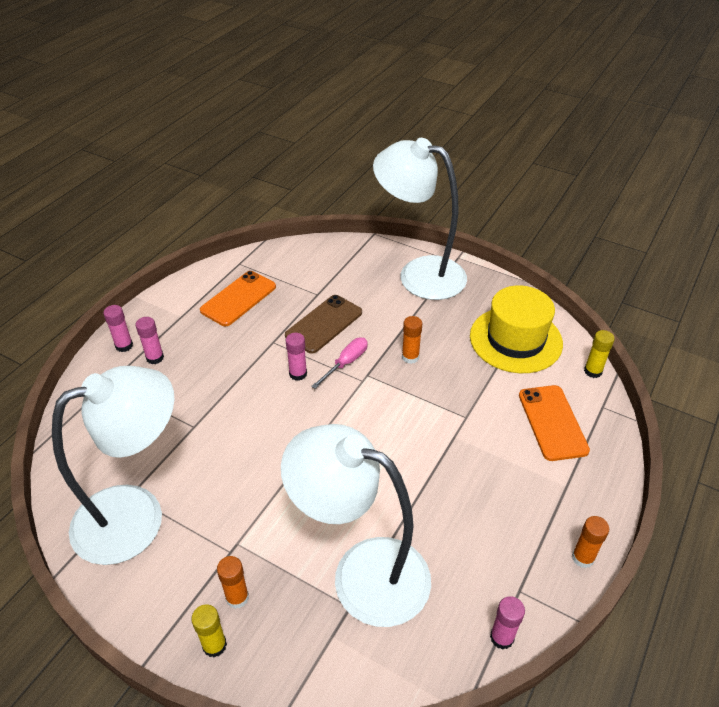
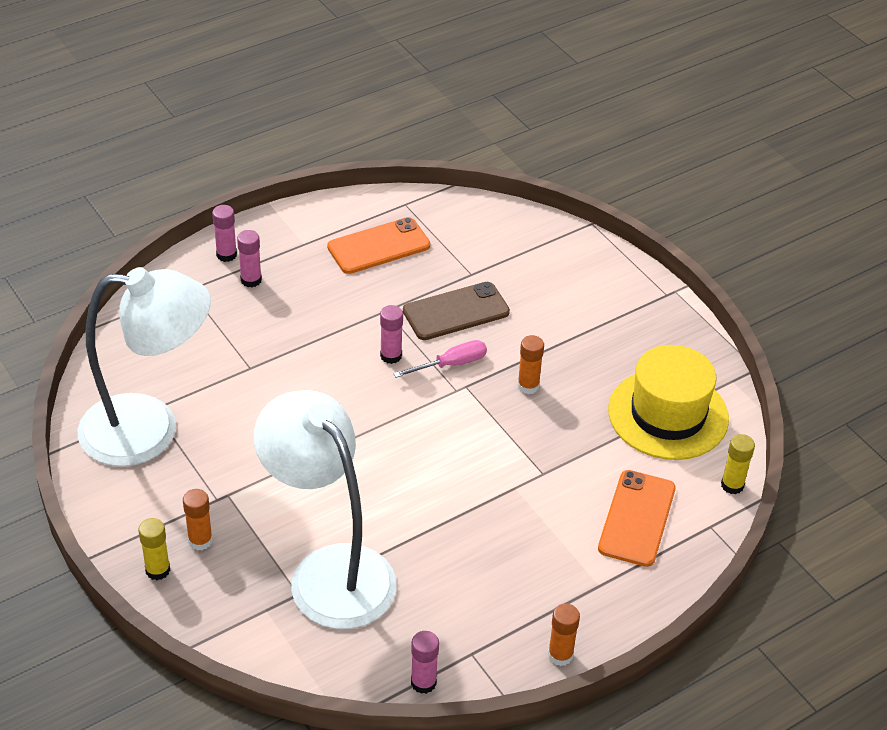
camera: 25 degrees right, 0 degrees up
white lamp [373,138,467,300] -> none

